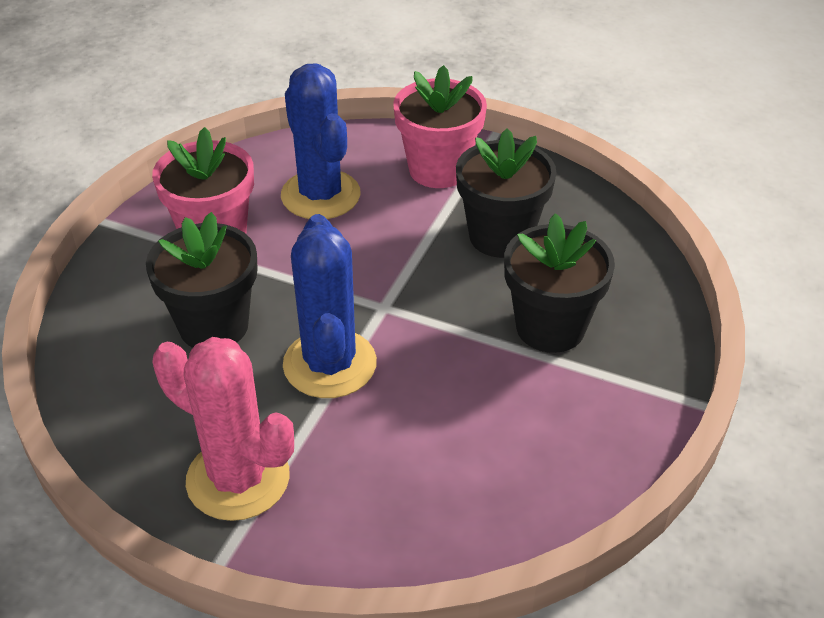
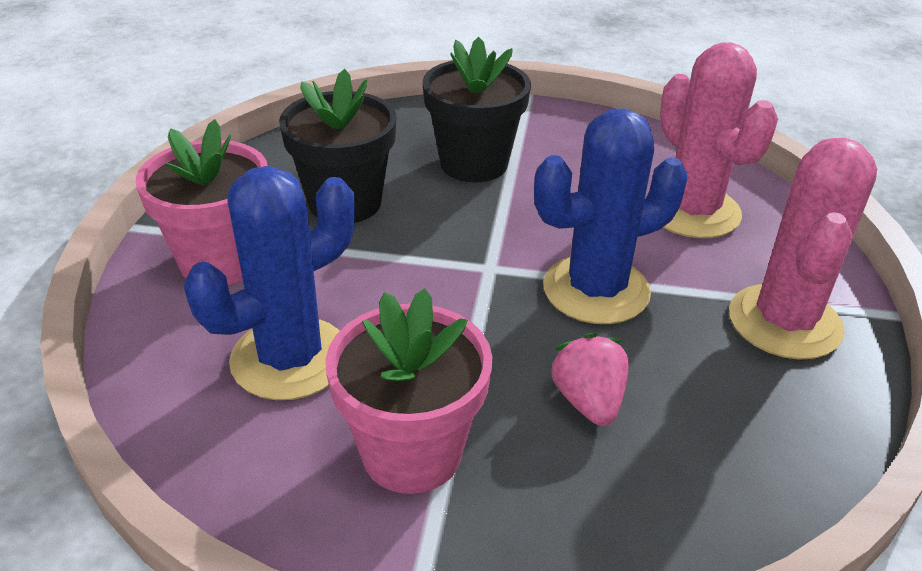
camera: 105 degrees left, 5 degrees down
black flower pot [146,212,258,348] -> pink strawberry [550,333,629,426]
none -> pink cactus [660,42,778,238]

